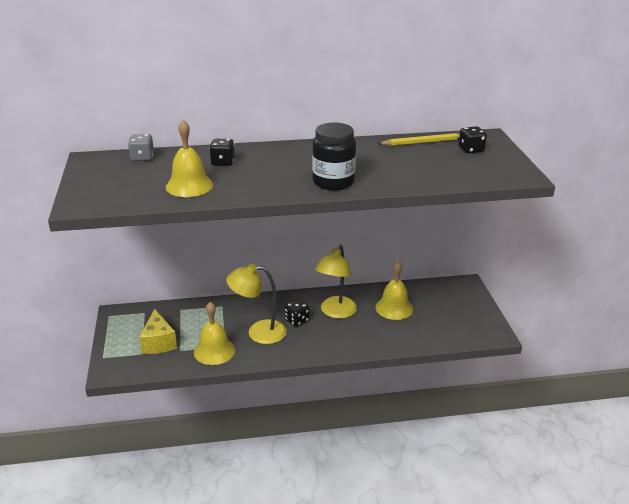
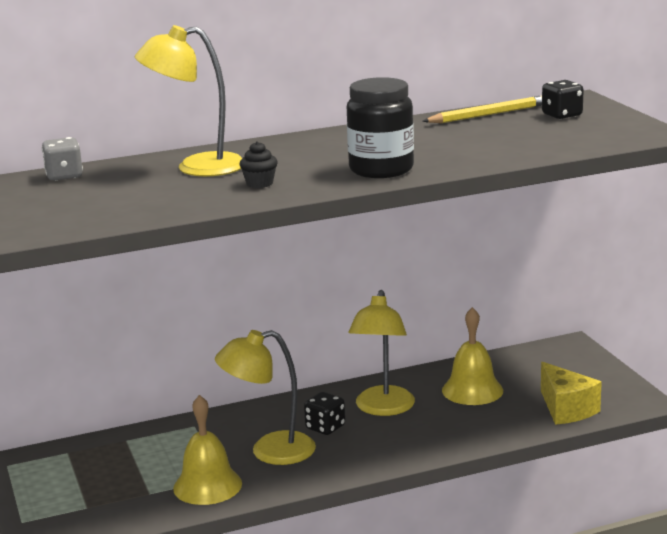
camera: 10 degrees left, 10 degrees down
yellow cheese [139,309,177,354] -> yellow cheese moved to [541,362,602,425]
yellow bell [166,120,213,197] -> none
black dice [209,139,235,166] -> yellow lamp [134,25,242,177]
none -> black cupcake [239,141,278,188]

